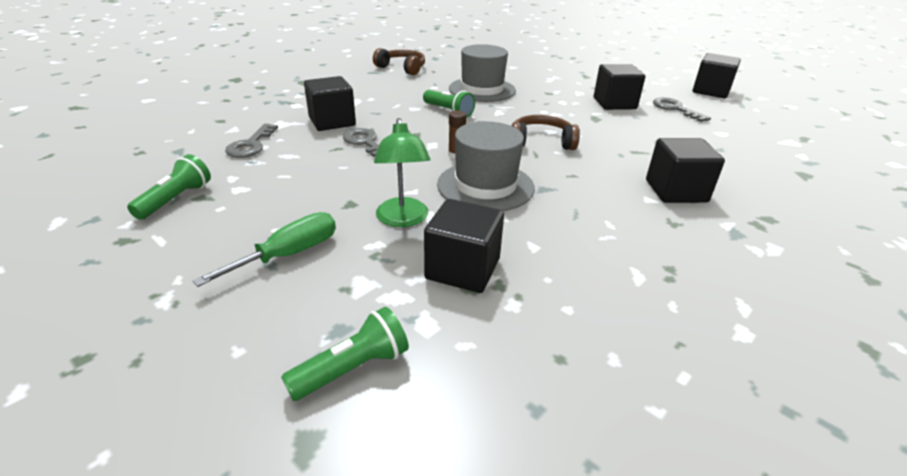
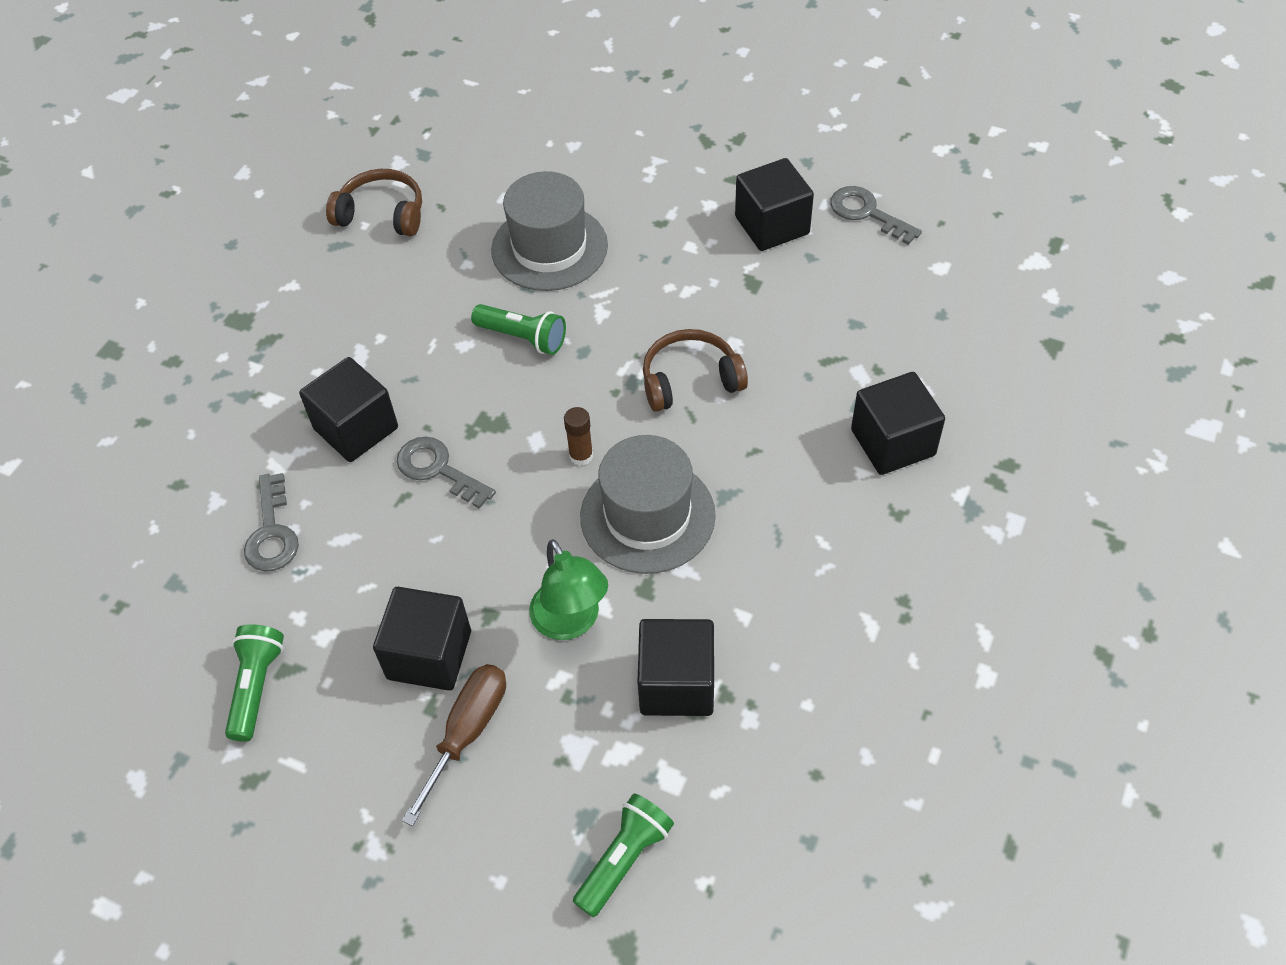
camera: 15 degrees left, 20 degrees up
green screwdriver [193,212,336,287] -> brown screwdriver [402,664,506,826]
black cube [693,53,741,98] -> black cube moved to [373,587,471,691]

